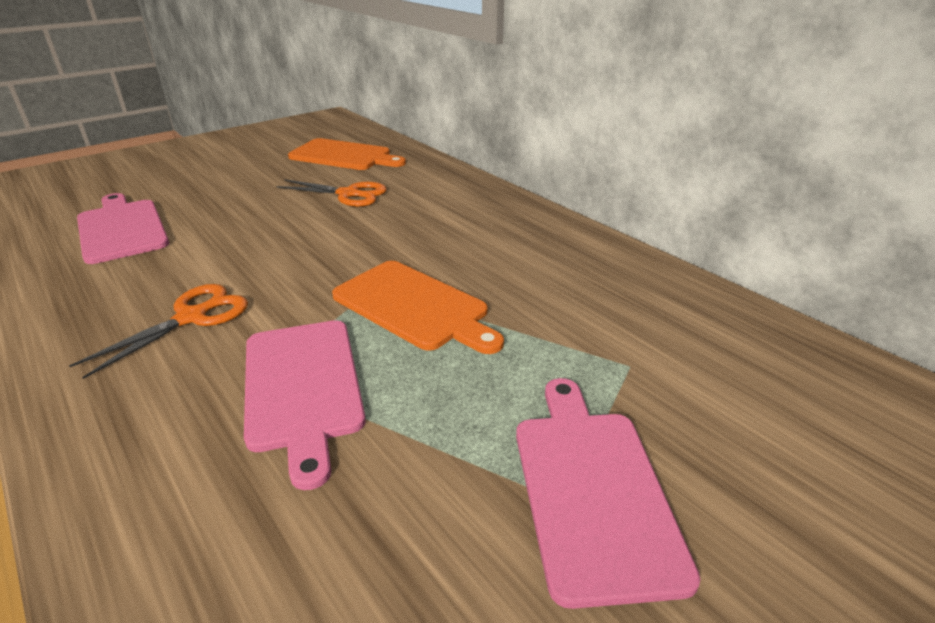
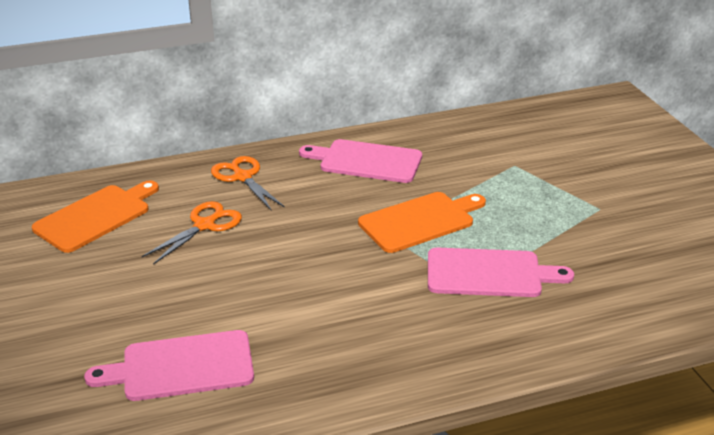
camera: 70 degrees left, 0 degrees up
orange scissors [69,284,248,379] -> orange scissors moved to [211,156,285,210]
pink cutting board [516,378,701,609] -> pink cutting board moved to [299,139,422,183]

